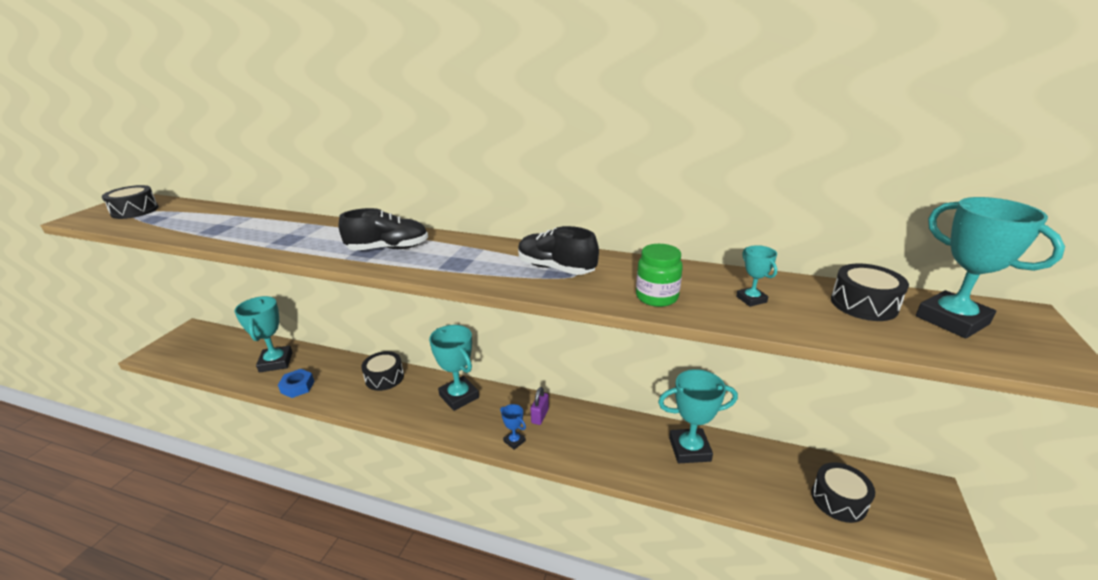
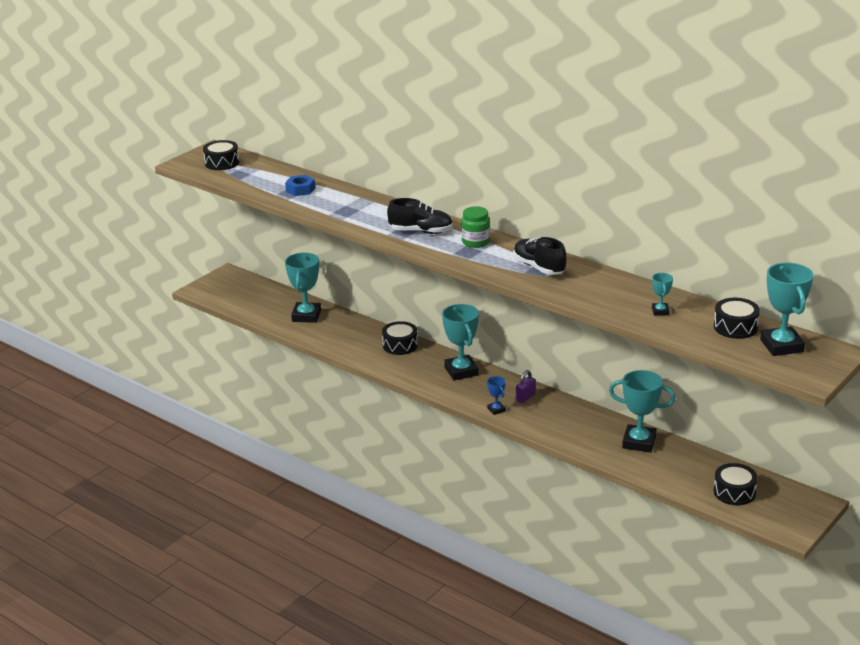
camera: 20 degrees right, 0 degrees up
blue nut [278,369,314,398] -> blue nut moved to [285,175,315,196]
green jar [636,244,683,307] -> green jar moved to [461,206,490,248]

